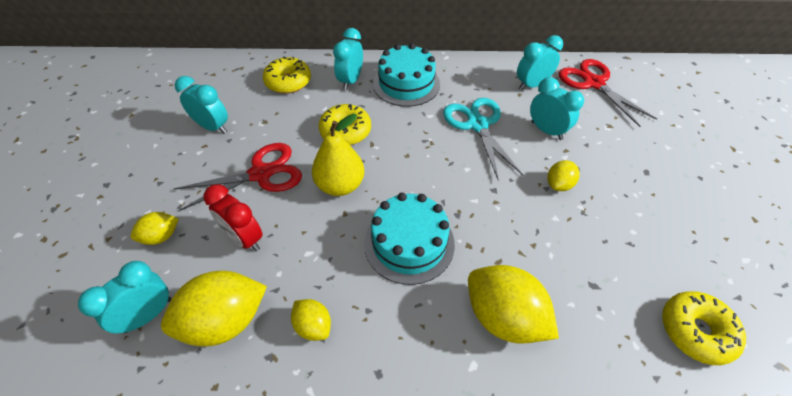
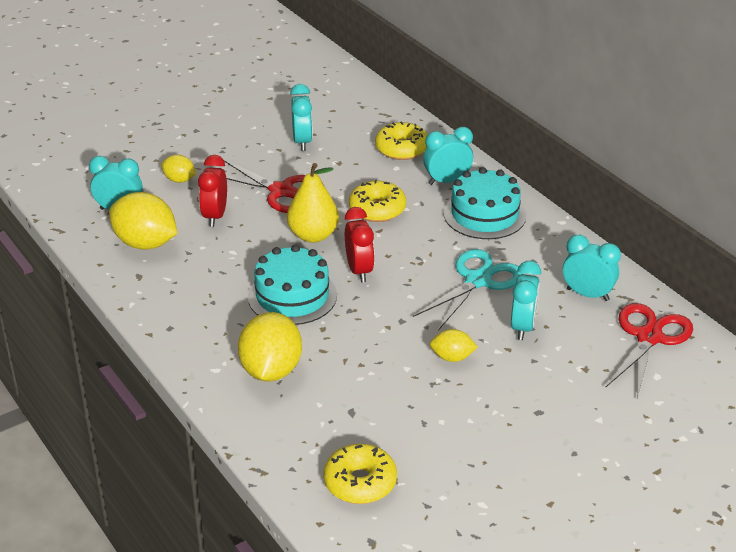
camera: 55 degrees right, 15 degrees down
yellow lemon [291,299,331,341] -> none
none -> red clock [345,207,375,283]

